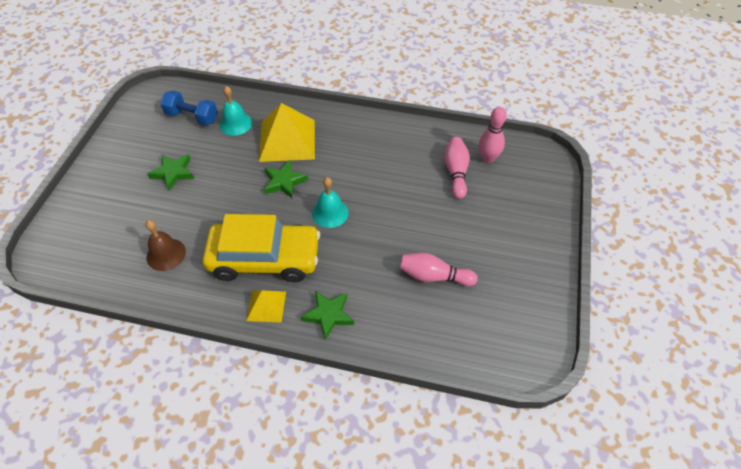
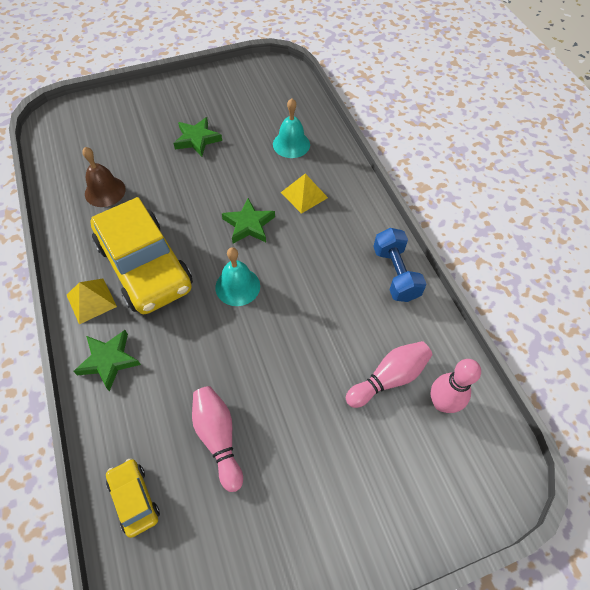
camera: 55 degrees right, 5 degrees up
blue dumbbell [160,90,218,126] -> blue dumbbell moved to [373,228,426,302]
yellow pyramid [259,103,315,162] -> yellow pyramid [281,174,328,214], size x0.52
none -> yellow car [106,458,160,538]

